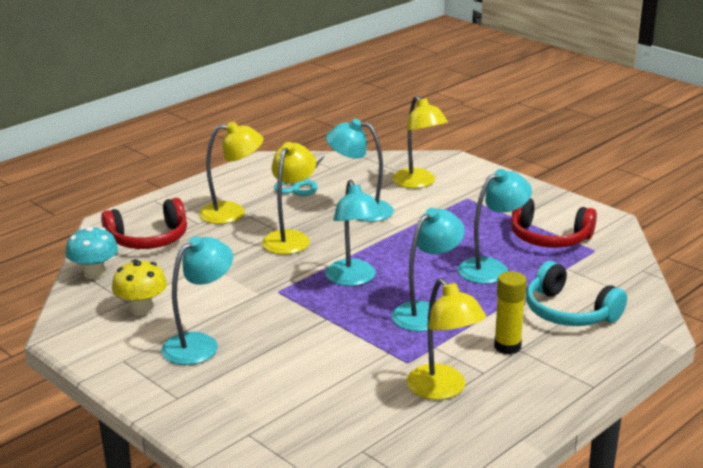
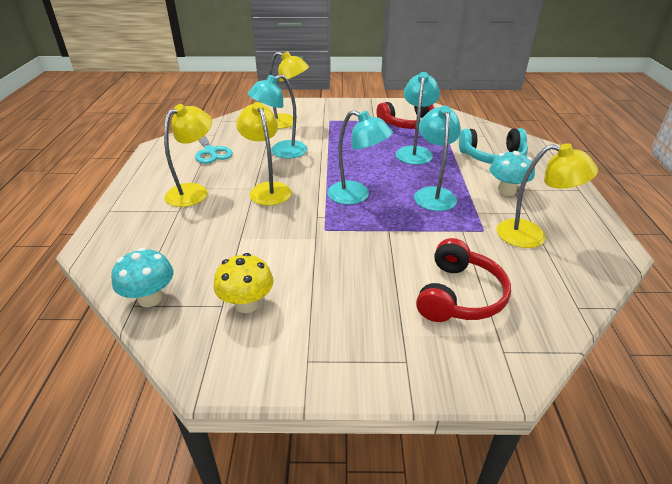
camera: 45 degrees left, 10 degrees up
red headphones [101,198,187,249] -> red headphones moved to [416,238,511,322]
turquoise lamp [161,236,233,365] -> none
yellow glue stick [494,271,527,355] -> turquoise mushroom [490,151,535,196]

